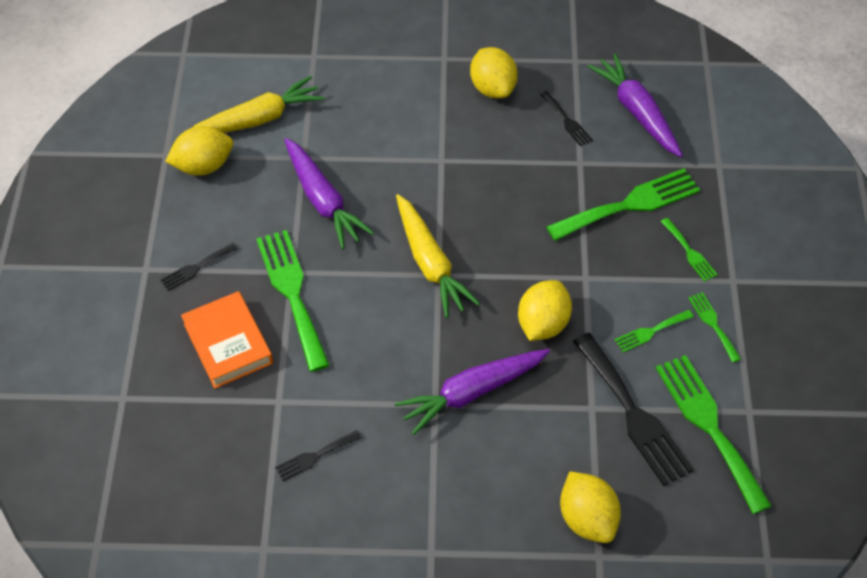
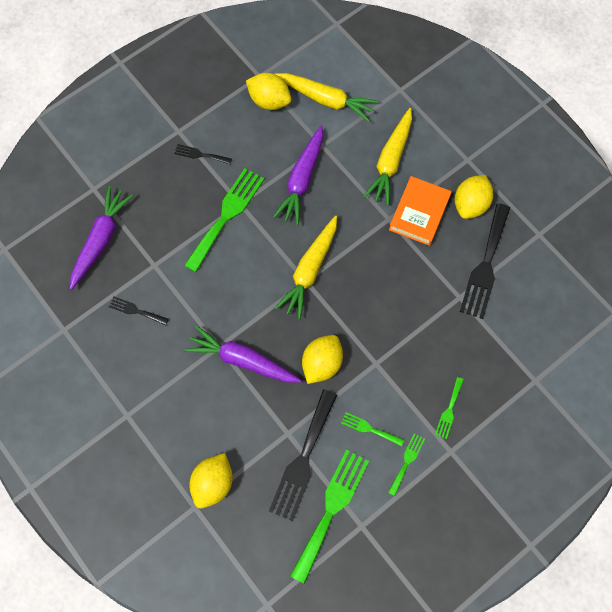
camera: 50 degrees right, 15 degrees up
orange book [181,291,273,388] -> orange book moved to [389,176,452,246]
yellow lemon [518,280,572,341] -> yellow lemon turned 45 degrees counterclockwise [302,335,343,384]
black fork [540,91,593,146] -> black fork [460,203,510,319], size x2.04
green fork [546,168,700,241] -> none
purple carrot [587,54,683,157] -> purple carrot moved to [70,186,133,290]
none -> yellow carrot [363,108,412,206]

